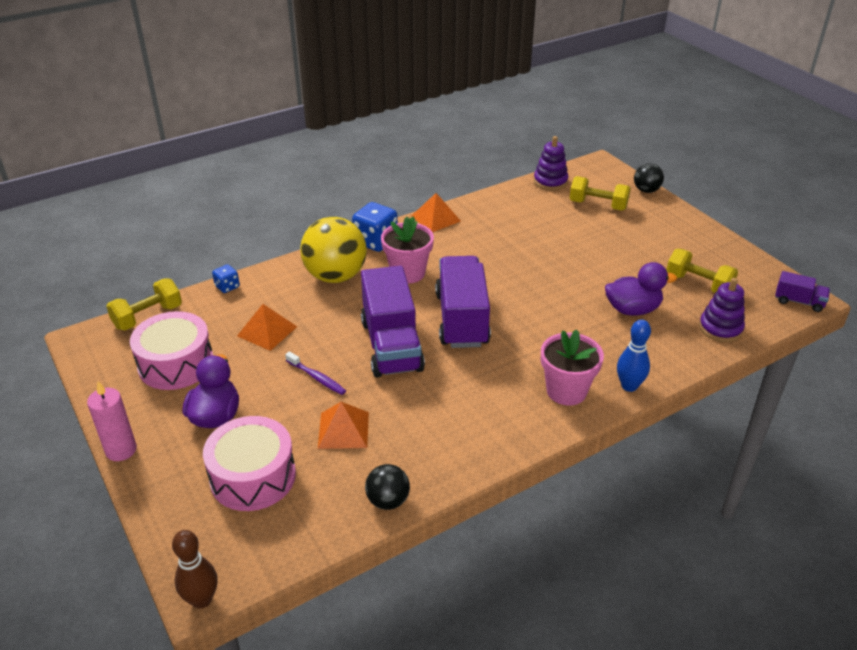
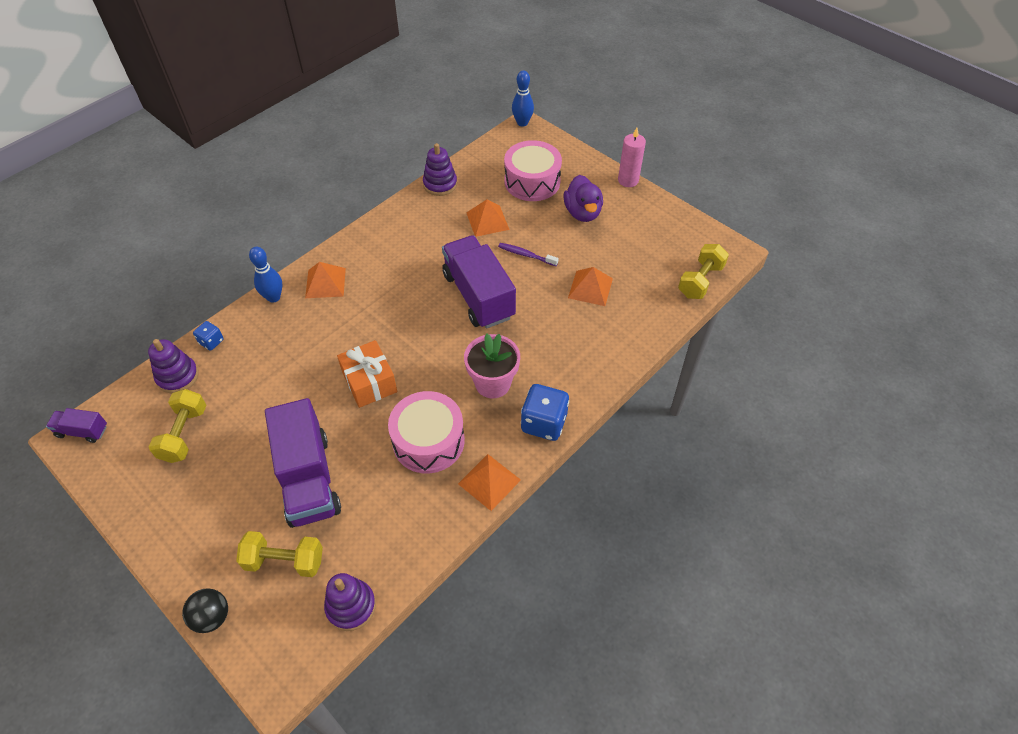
camera: 165 degrees right, 15 degrees up
pink drum [130,311,213,390] -> pink drum moved to [388,391,465,474]
brown bowling pin [172,530,218,609] -> blue bowling pin [512,71,534,126]
blue dice [212,264,240,293] -> blue dice moved to [193,321,224,350]
yellow ball [300,217,367,283] -> none
black ball [365,464,410,510] -> purple stacking toy [423,143,457,196]
purple truck [435,256,491,348] -> purple truck moved to [265,398,341,528]
pink flower pot [541,329,604,406] -> orange pyramid [305,262,346,298]
purple duck [605,262,677,315] -> none
yellow dumbbell [666,249,738,293] -> yellow dumbbell turned 75 degrees clockwise [149,389,207,463]
none -> orange gift [337,340,397,408]

